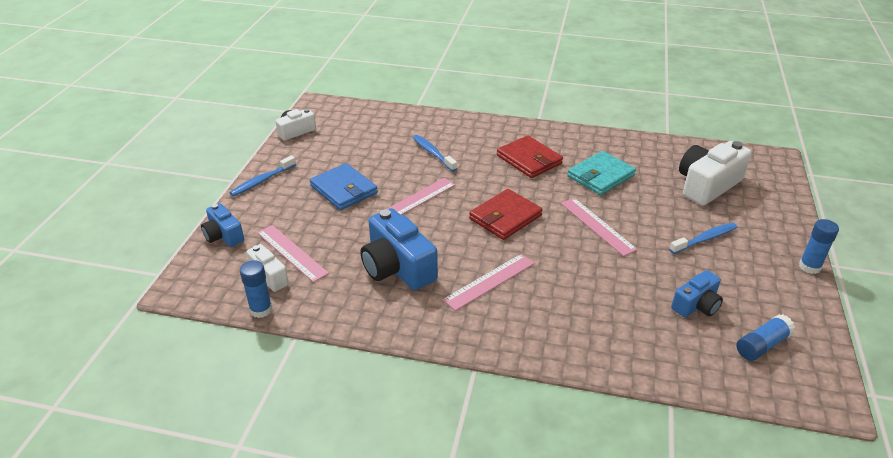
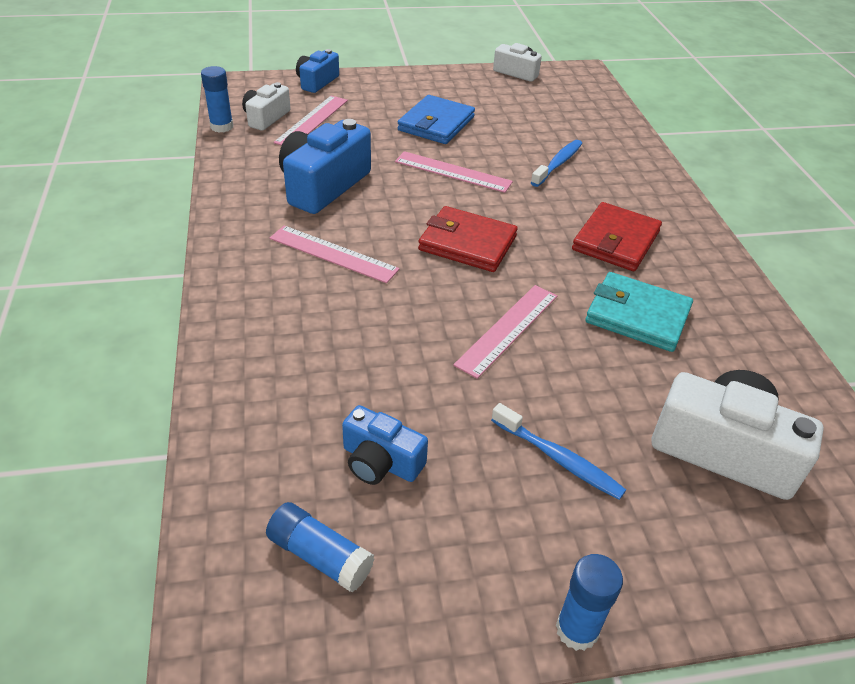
camera: 65 degrees right, 5 degrees up
blue toothbrush [230,156,296,196] -> none

